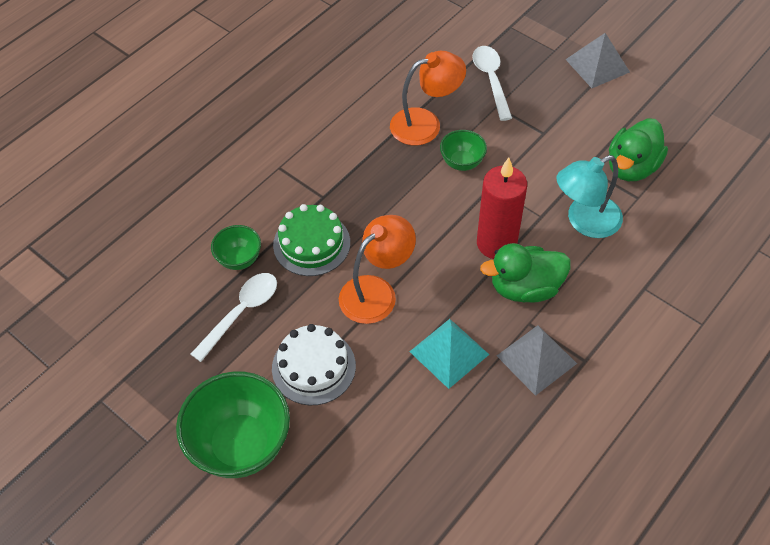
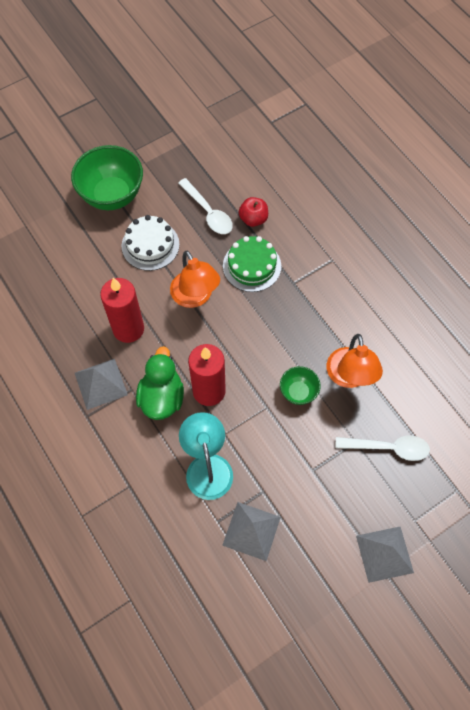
camera: 105 degrees right, 10 degrees up
green bowl [211,225,261,270] -> red apple [239,197,268,227]
turquoise pyramid [409,319,489,389] -> red candle [100,278,144,343]
green duck [609,118,668,181] -> grey pyramid [222,502,281,561]

